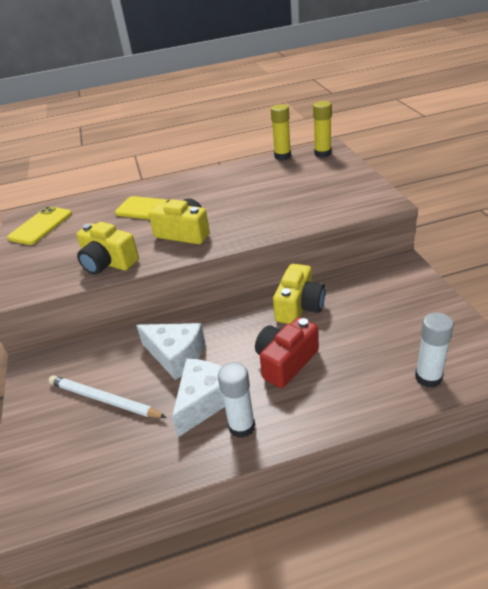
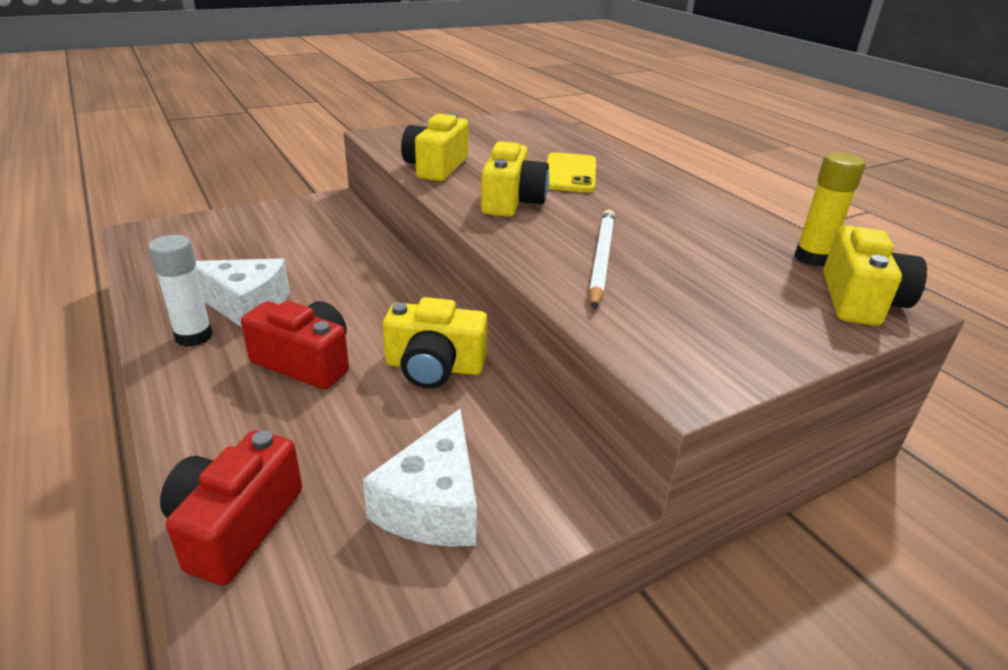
camera: 70 degrees right, 5 degrees down
yellow phone [7,206,72,245] -> none
white pencil [48,375,167,418] -> white pencil moved to [589,210,615,309]
white cheese [136,323,205,380] -> white cheese moved to [363,408,477,547]
yellow glue stick [313,101,332,158] -> yellow camera [823,225,927,326]
white glue stick [415,312,454,388] -> red camera [160,430,302,585]

